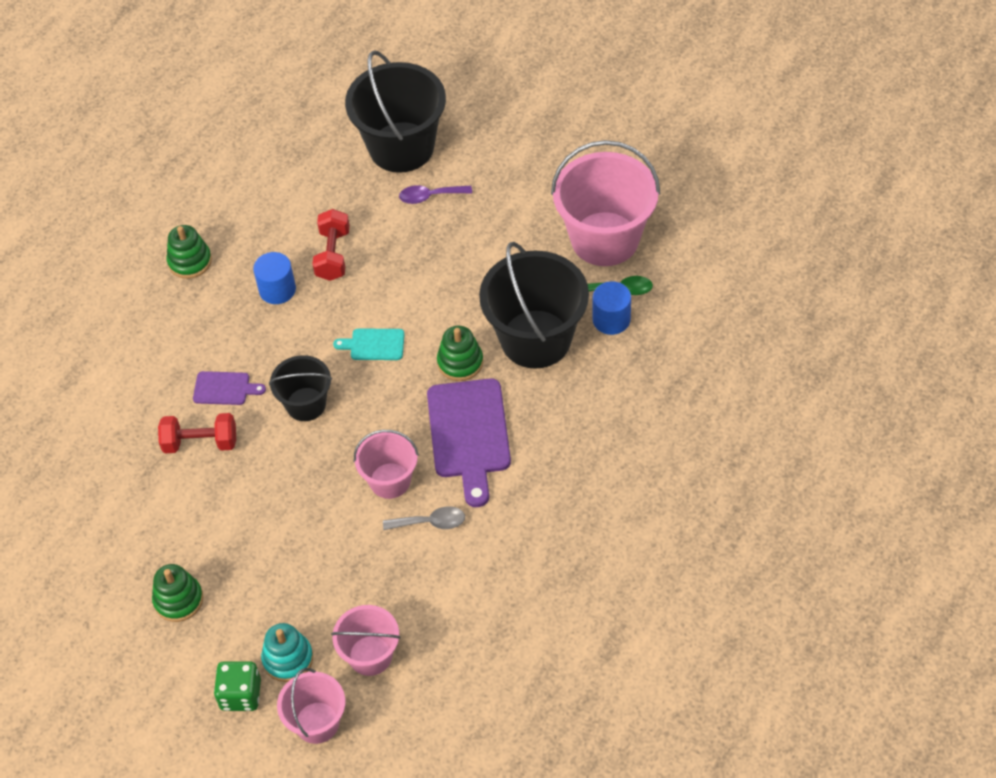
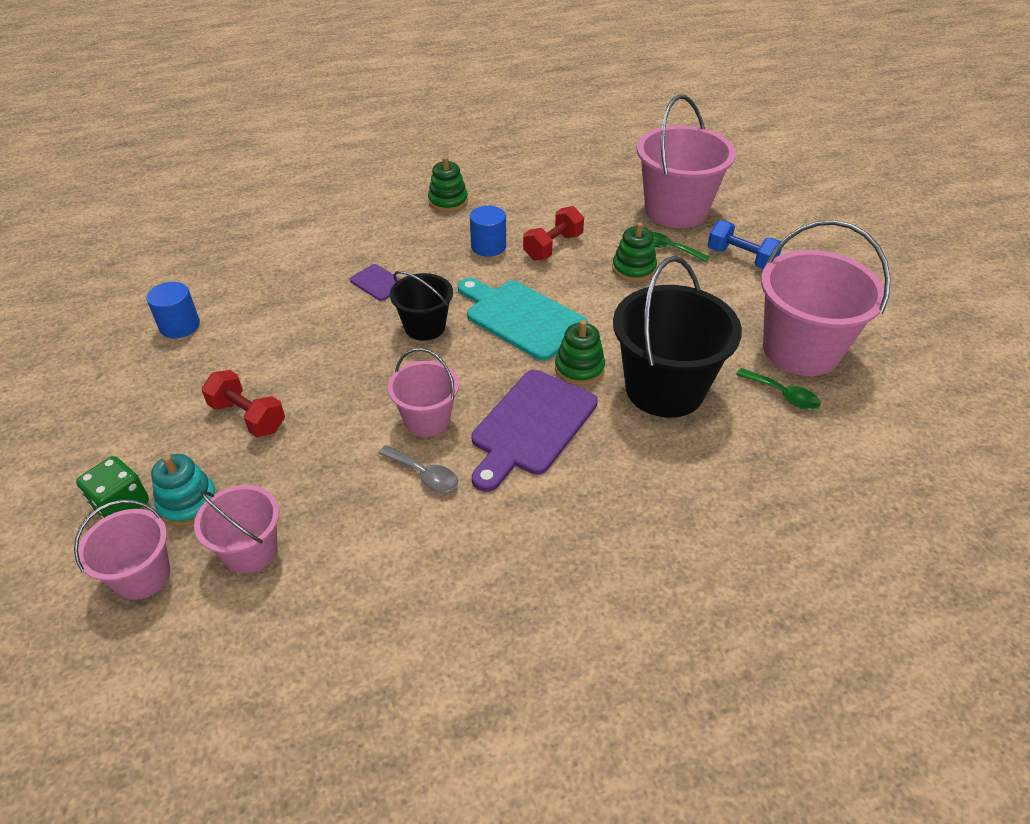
camera: 35 degrees right, 10 degrees down
green stacking toy [152,564,203,622] -> green stacking toy moved to [612,222,657,282]
red dumbbell [158,413,236,453] -> red dumbbell moved to [201,370,285,437]
turquoise cutting board [333,329,405,360] -> turquoise cutting board [458,278,588,361], size x1.99
black bucket [345,50,446,173] -> pink bucket [637,95,736,228]
purple spoon [399,185,472,204] -> green spoon [652,232,710,262]
blue cylinder [592,281,631,335] -> blue cylinder moved to [147,282,200,338]
none -> blue dumbbell [708,220,782,269]

